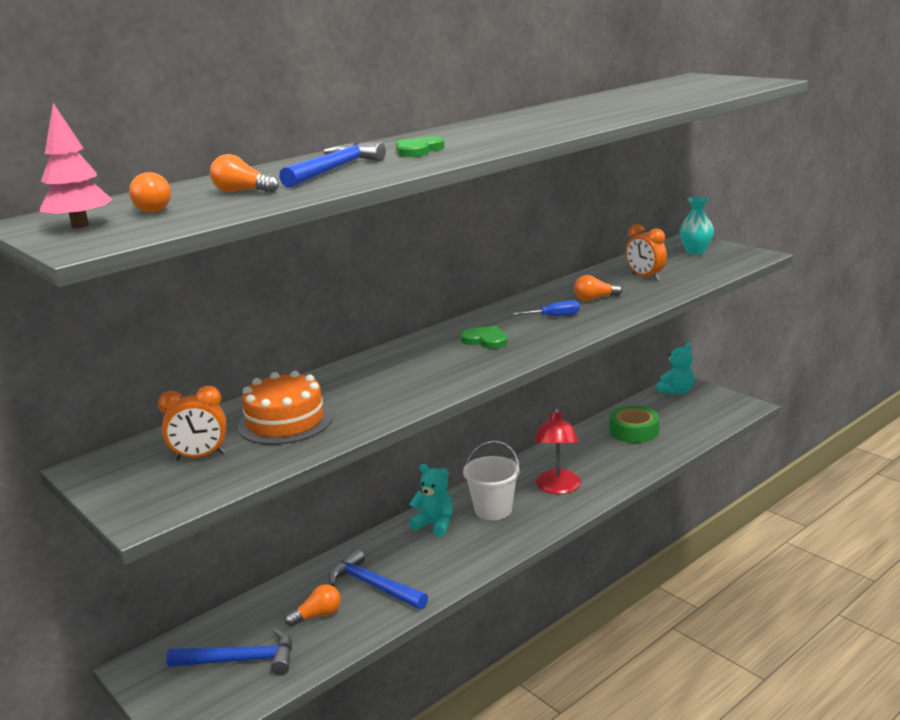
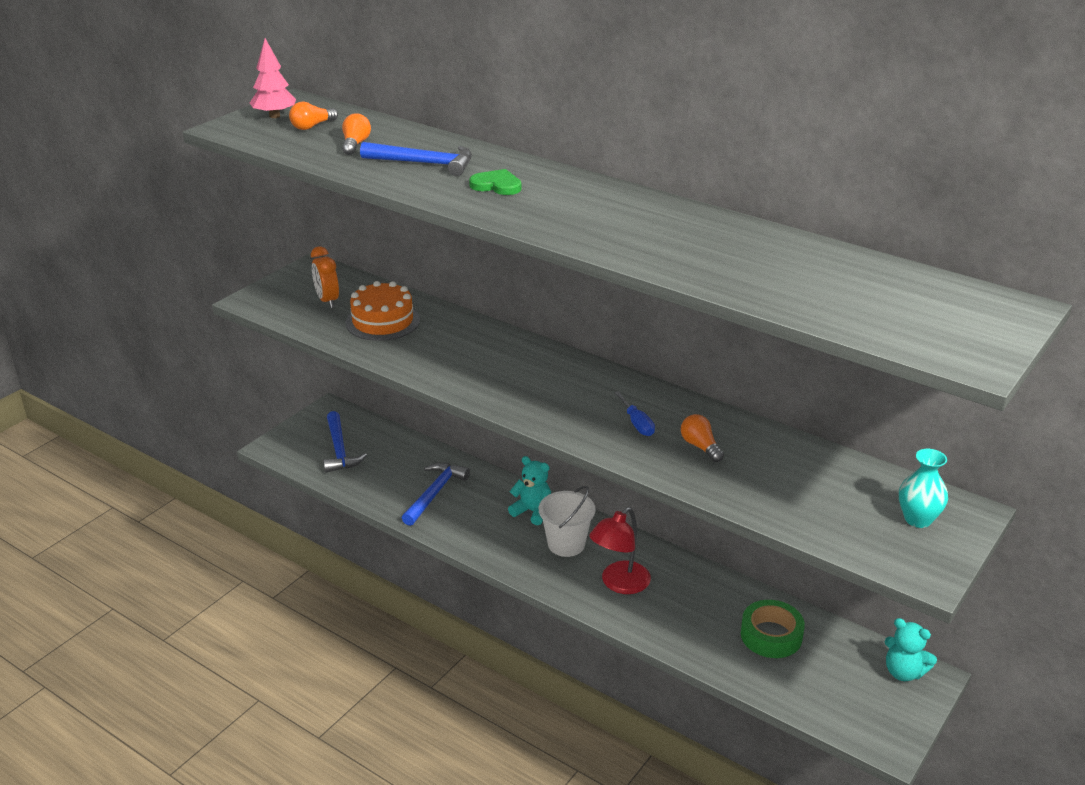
camera: 75 degrees right, 10 degrees up
orange light bulb [285,584,341,627] -> none
turquoise teddy bear [409,464,453,537] -> turquoise teddy bear turned 75 degrees counterclockwise [508,456,551,525]
green heart [460,326,508,349] -> none
red lamp [534,408,581,494] -> red lamp turned 45 degrees counterclockwise [589,507,651,594]
orange clock [626,224,667,281] -> none

